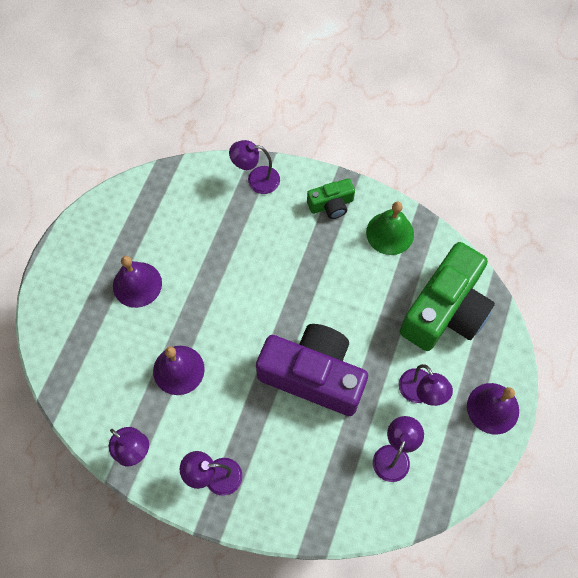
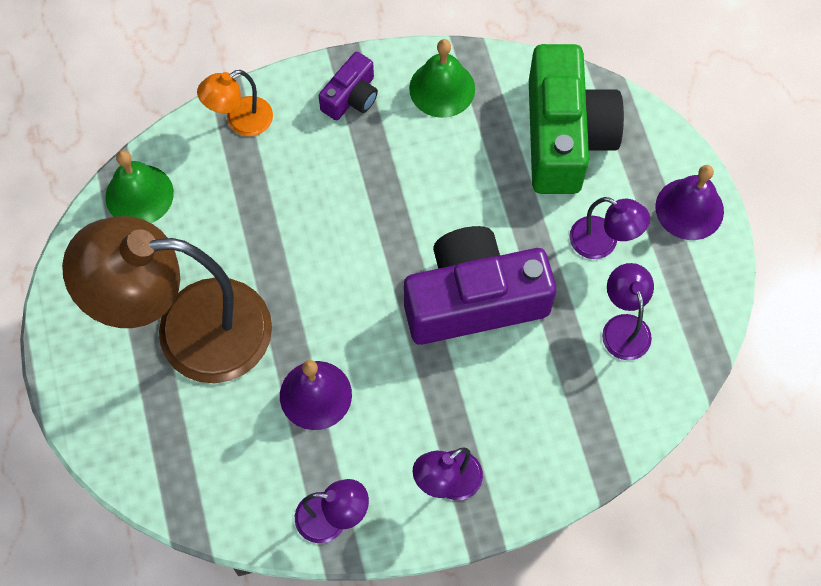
camera: 35 degrees left, 0 degrees up
purple bell [113,256,162,308] -> brown lamp [62,216,272,383]
purple lamp [229,140,280,194] -> orange lamp [197,70,273,136]
green camera [307,178,355,219] -> purple camera [319,52,378,120]
none -> green bell [105,150,174,223]

